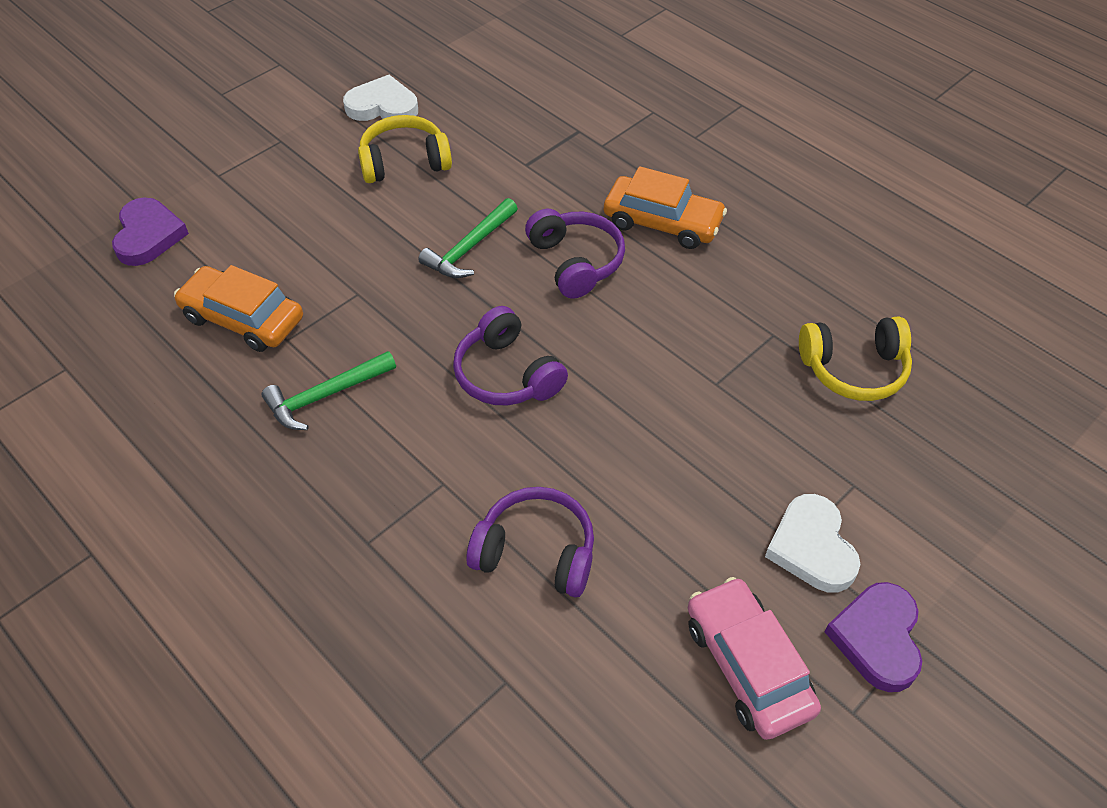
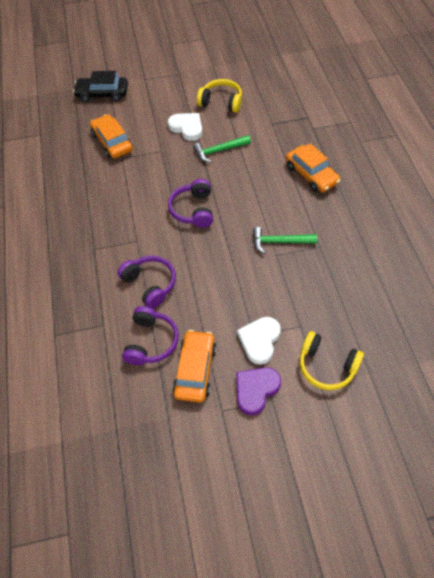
camera: 35 degrees right, 5 degrees up
purple heart [112,198,189,266] -> black car [73,71,128,102]
green hammer [261,351,396,430] -> green hammer moved to [253,227,317,254]
white heart [343,75,418,121] -> white heart moved to [168,113,203,141]
purple headphones [525,209,625,299] -> purple headphones moved to [122,306,179,365]
pink car [688,577,821,740] -> orange car [173,330,216,402]
yellow headphones [799,317,912,401] -> yellow headphones moved to [300,331,364,390]

